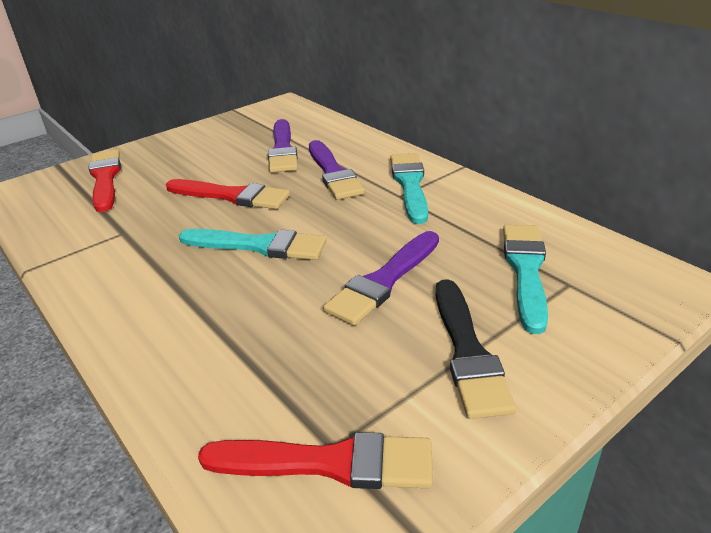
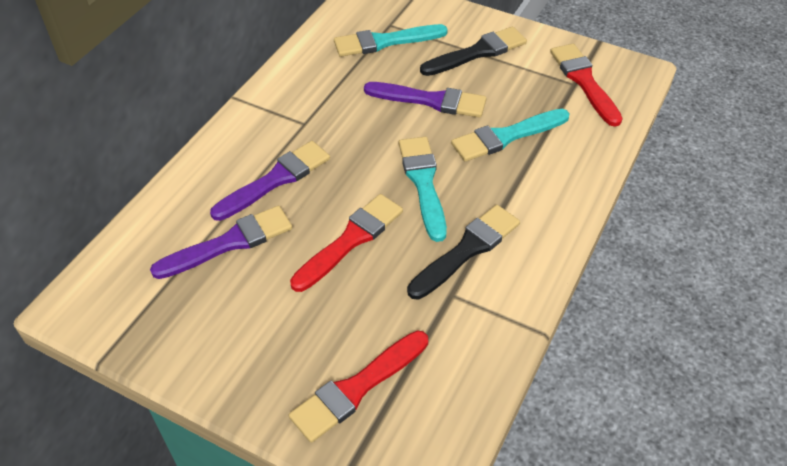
camera: 115 degrees left, 15 degrees up
red brush [166,179,290,209] -> red brush turned 45 degrees clockwise [290,194,403,292]
turquoise brush [390,153,428,224] -> turquoise brush moved to [451,109,570,161]
none -> black brush [407,205,520,300]

